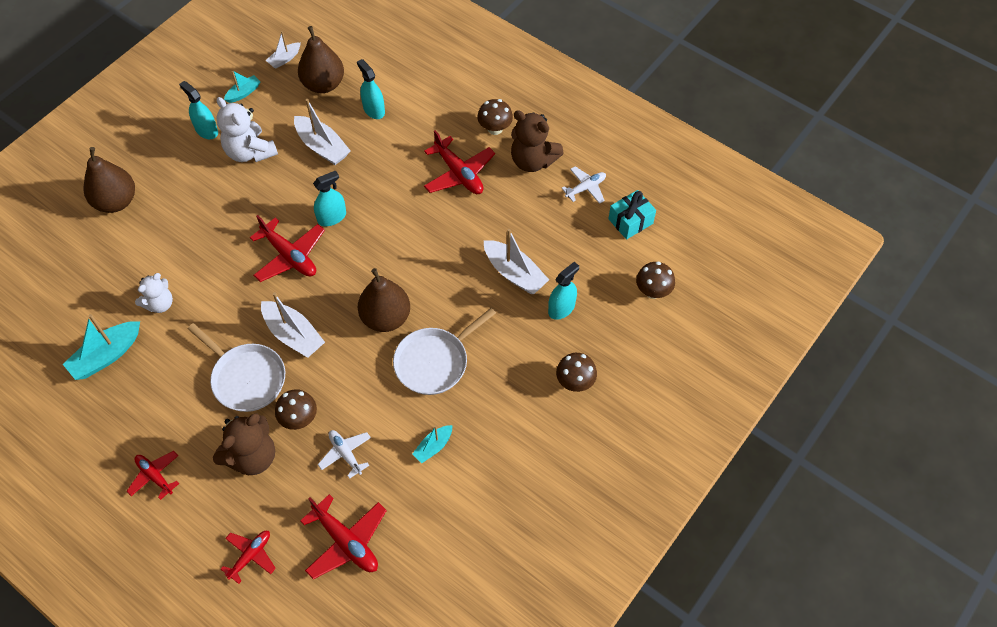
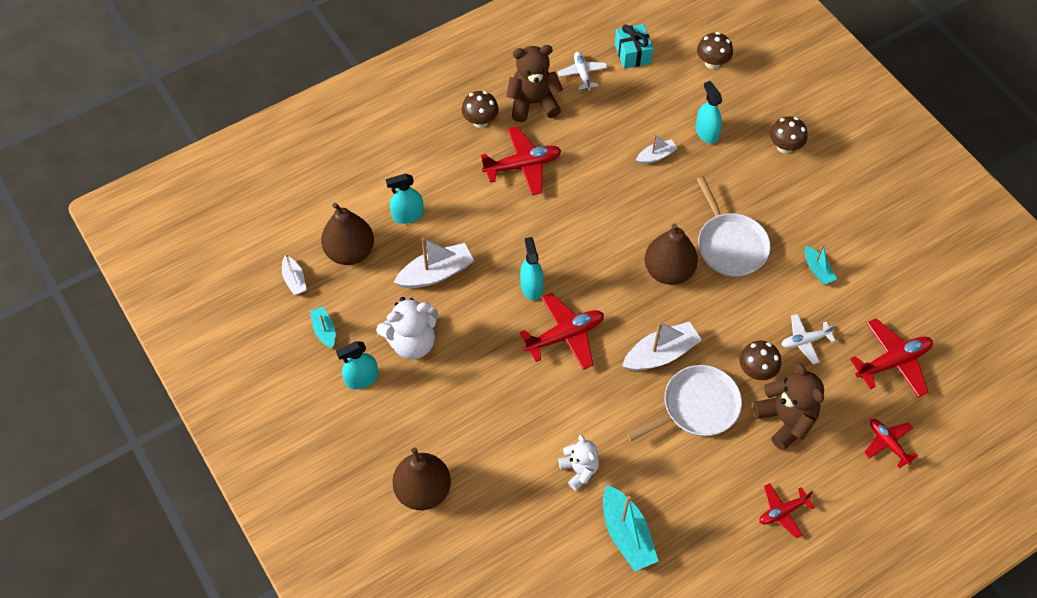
camera: 70 degrees left, 0 degrees up
white boat [484,229,549,294] -> white boat [636,134,678,164], size x0.57
brown teddy bear [511,110,564,172] -> brown teddy bear turned 150 degrees counterclockwise [506,45,563,122]

